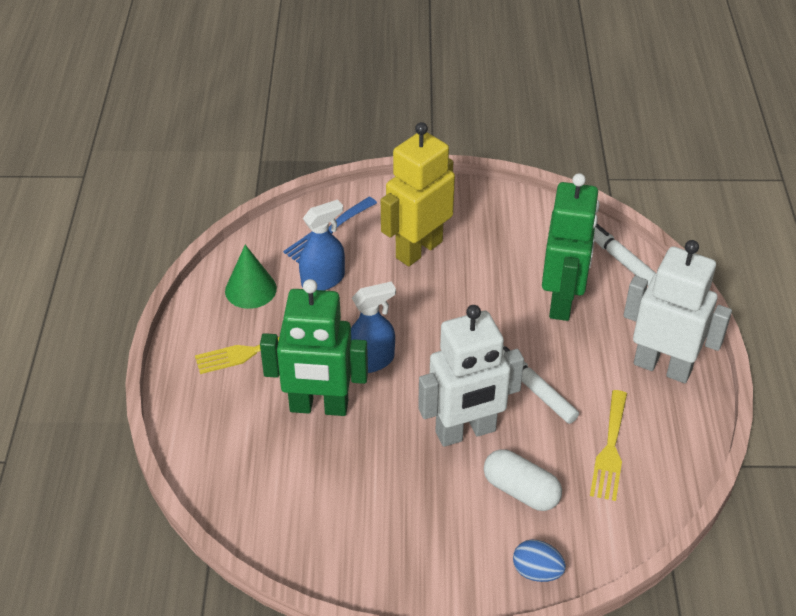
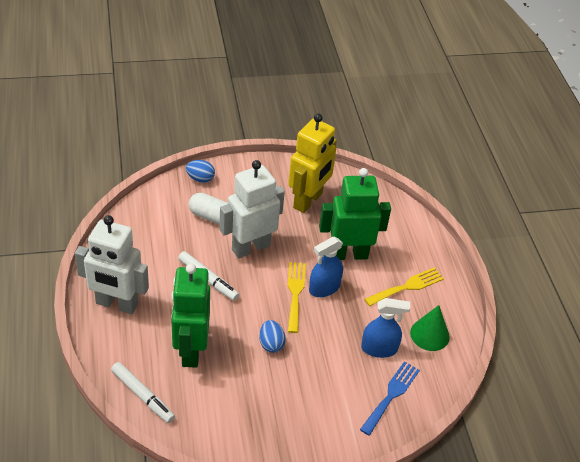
camera: 165 degrees right, 0 degrees up
blue spray bottle [299,200,345,291] -> blue spray bottle turned 135 degrees counterclockwise [361,298,410,358]
yellow robot [381,122,455,266] -> yellow robot moved to [288,113,337,213]
yellow fork [590,390,627,501] -> yellow fork moved to [288,262,306,333]
none -> blue egg [259,320,286,353]

